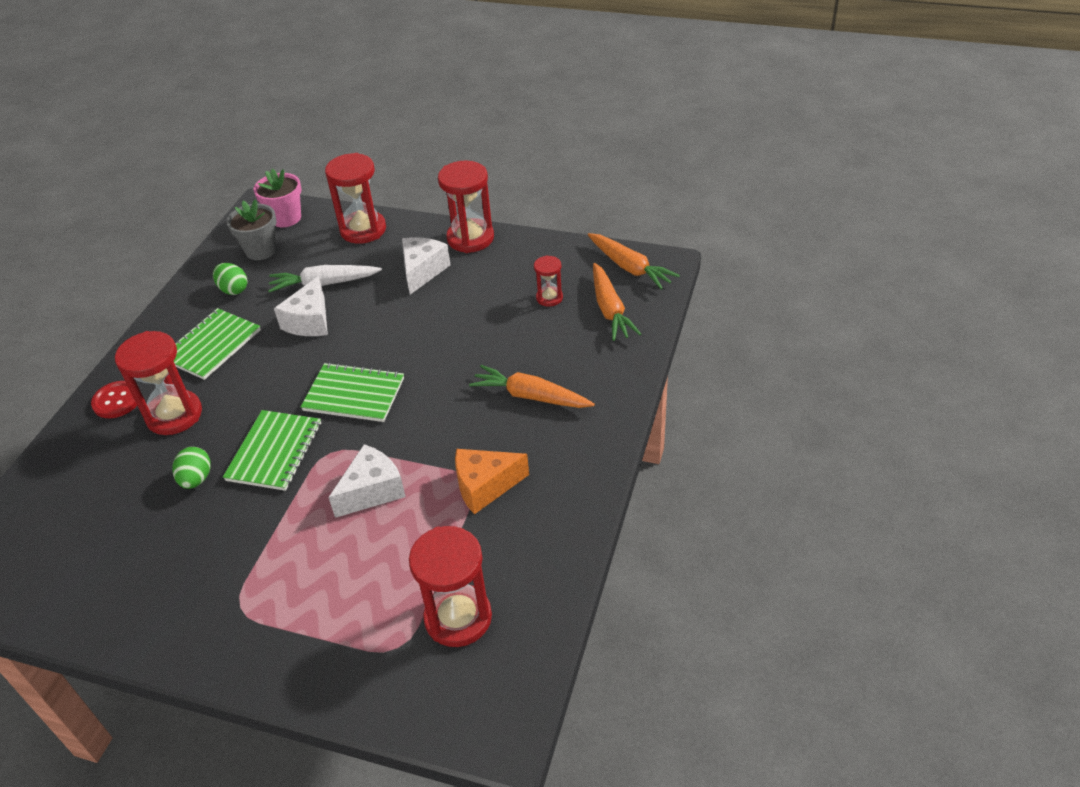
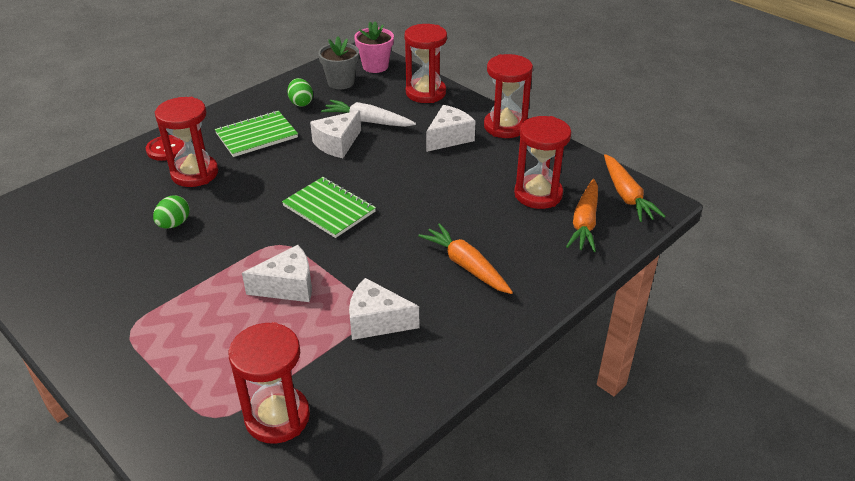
camera: 25 degrees right, 5 degrees down
green notebook [223,410,321,491] -> none
orange cheese [455,449,529,514] -> white cheese [349,278,419,340]
red hourglass [534,255,563,307] -> red hourglass [514,116,571,209], size x1.89

